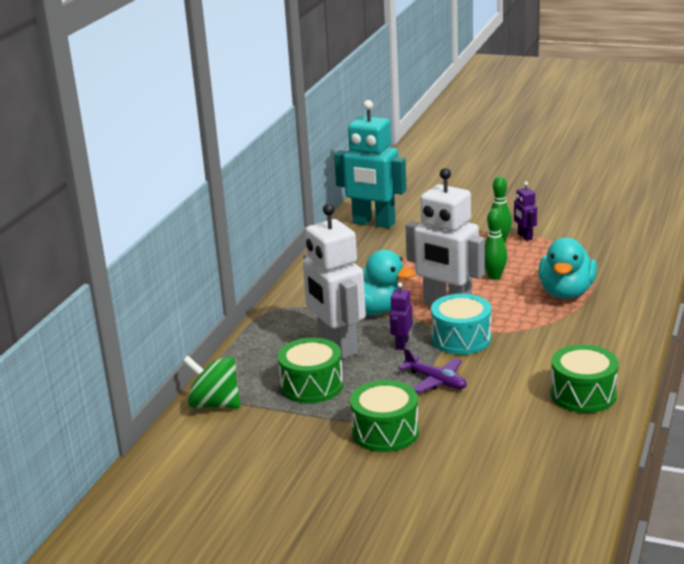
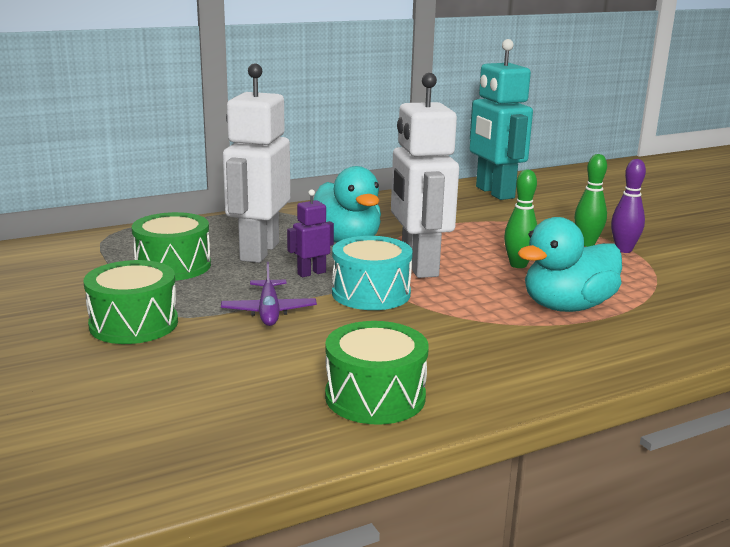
camera: 40 degrees right, 5 degrees down
green spinning top [183,356,241,408] -> none
purple robot [514,182,537,241] -> purple bowling pin [611,159,646,253]

